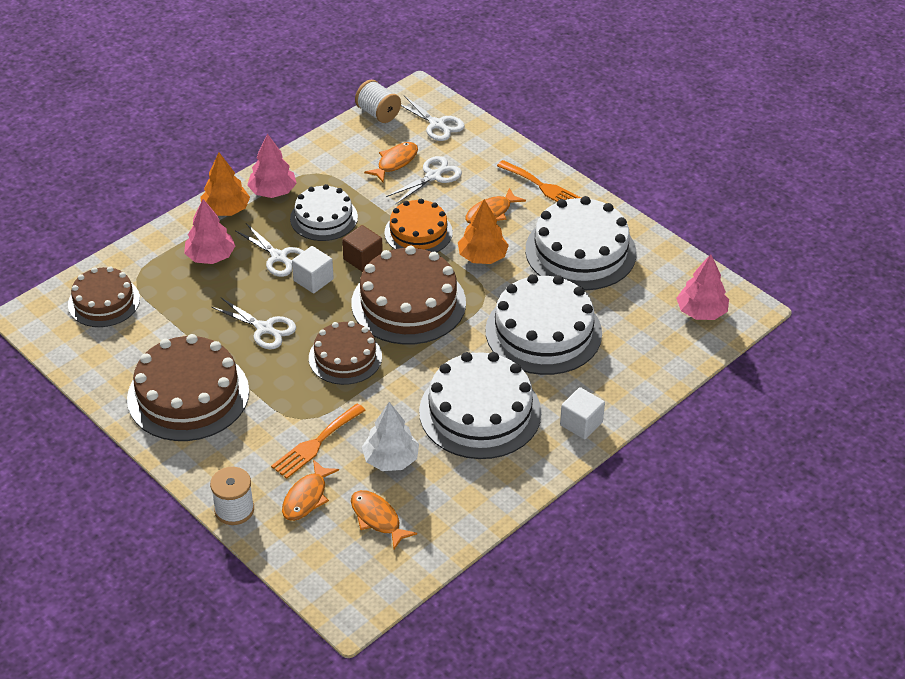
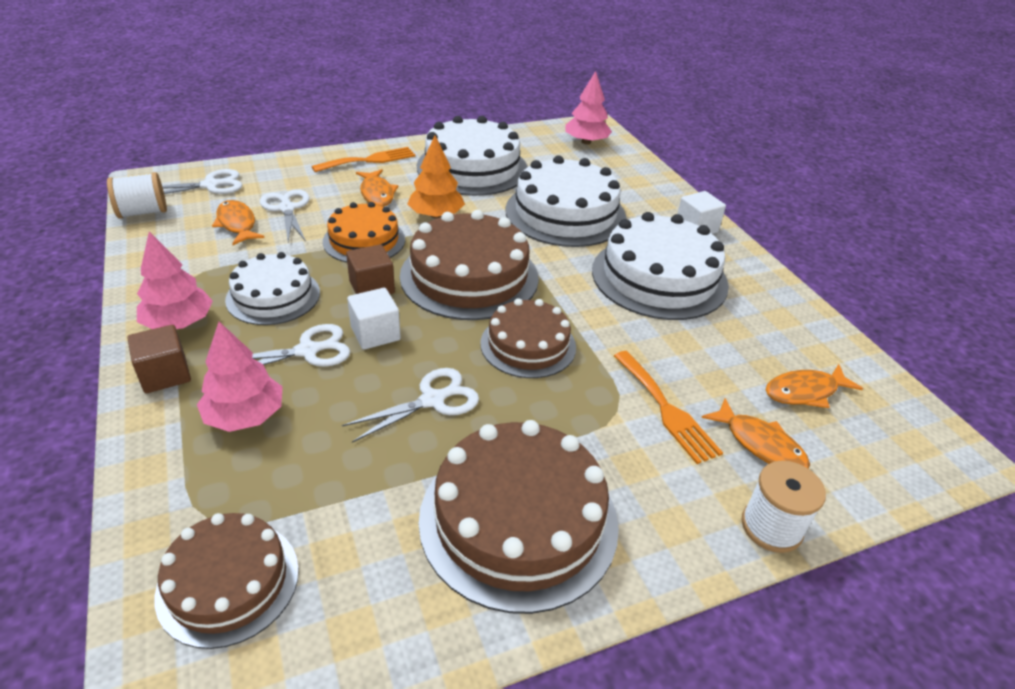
camera: 70 degrees left, 5 degrees down
orange tree [200,153,250,216] -> brown cube [127,325,191,393]
white tree [362,402,419,471] -> none

